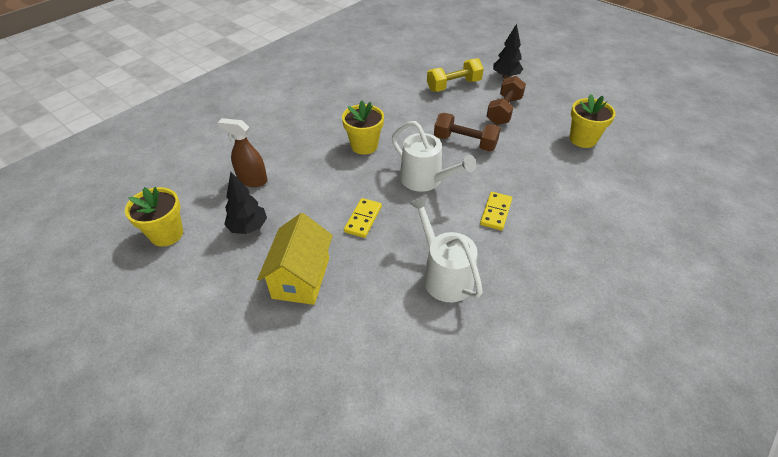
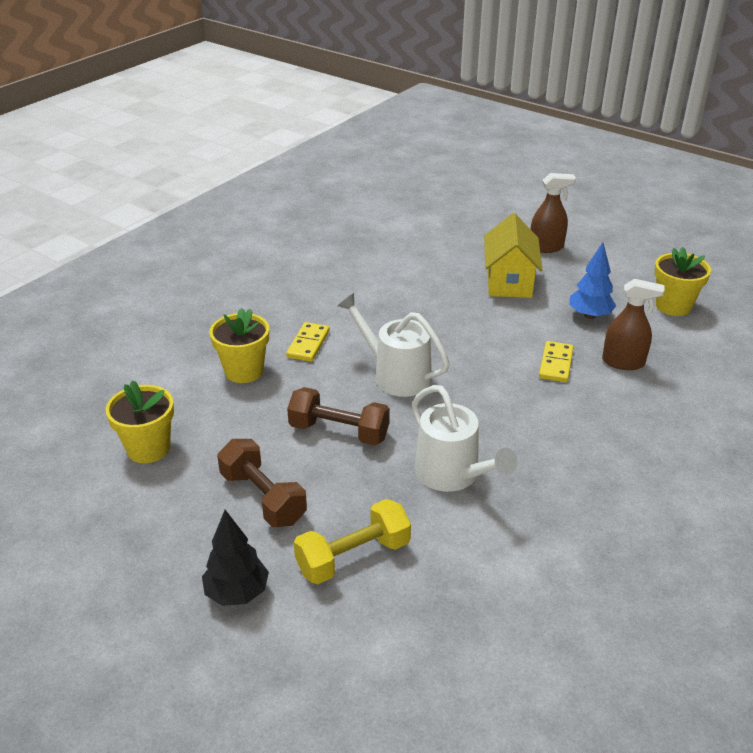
camera: 175 degrees right, 10 degrees down
black tree [224,172,267,234] -> blue tree [569,242,616,319]
yellow flower pot [342,100,384,155] -> yellow flower pot moved to [209,308,269,383]
yellow domino [344,198,382,238] -> yellow domino moved to [539,341,574,382]
white watering can [409,196,483,302] -> white watering can moved to [412,385,517,492]
brown dumbbell [486,76,526,125] -> brown dumbbell turned 60 degrees counterclockwise [217,439,307,527]
none -> brown spray bottle [531,173,576,253]

